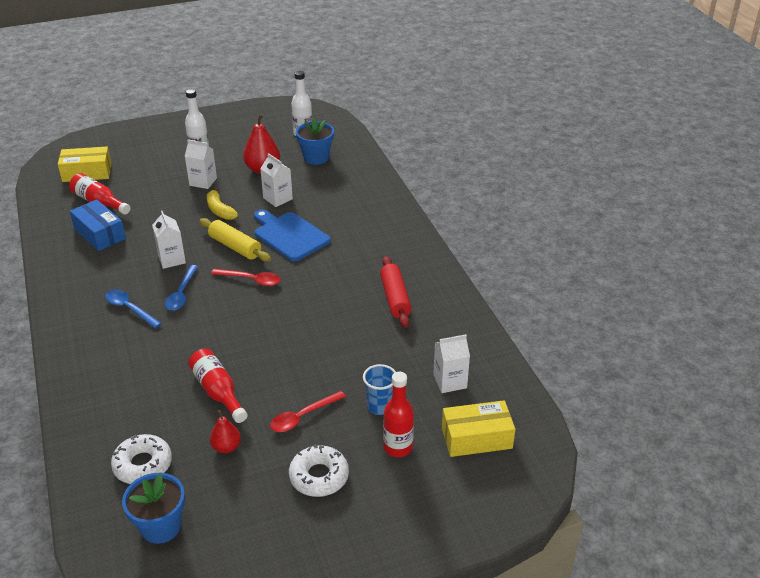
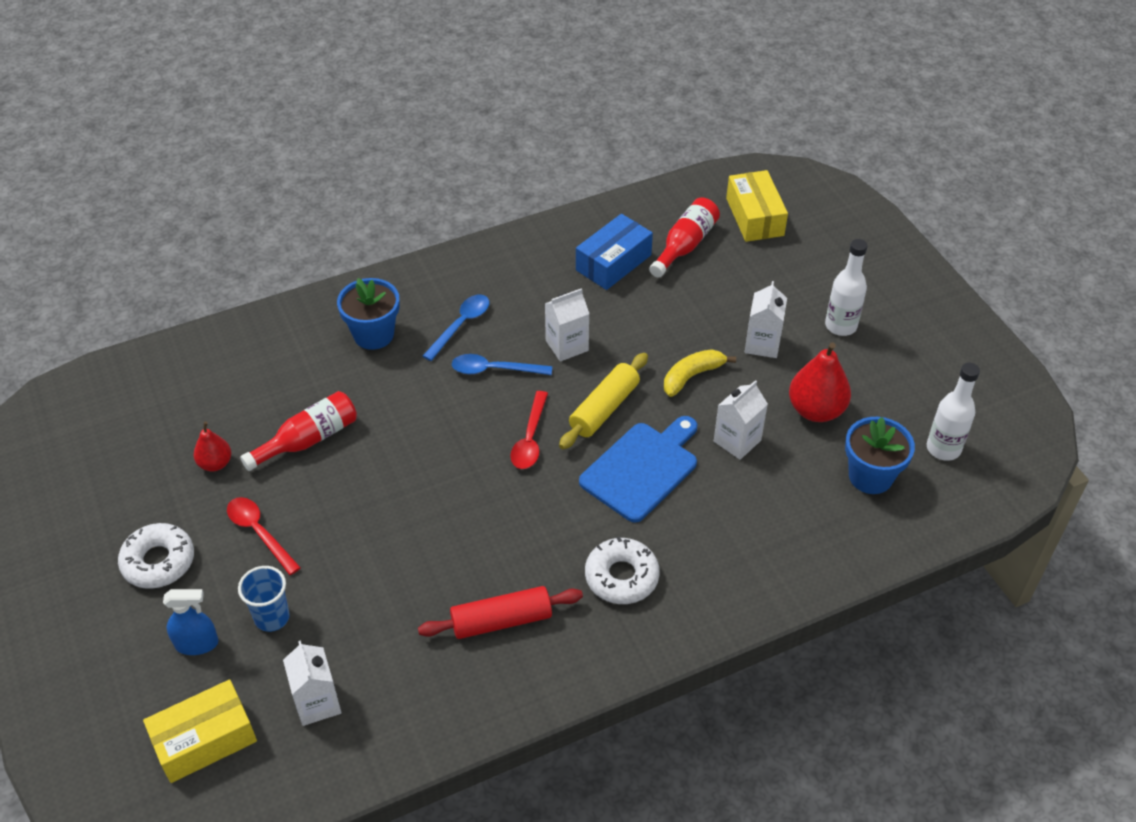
camera: 85 degrees right, 10 degrees up
white donut [111,434,172,484] -> white donut moved to [585,536,660,604]
blue flower pot [122,473,185,544] -> blue flower pot moved to [337,278,400,350]
red bottle [383,372,414,457] -> blue spray bottle [163,589,218,655]
yellow box [442,400,515,457] -> yellow box turned 75 degrees clockwise [143,679,257,783]

